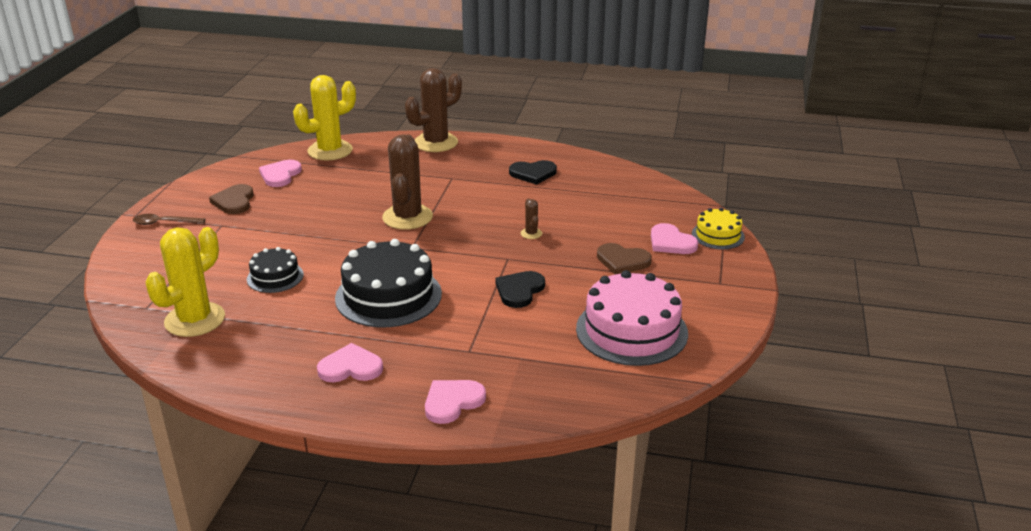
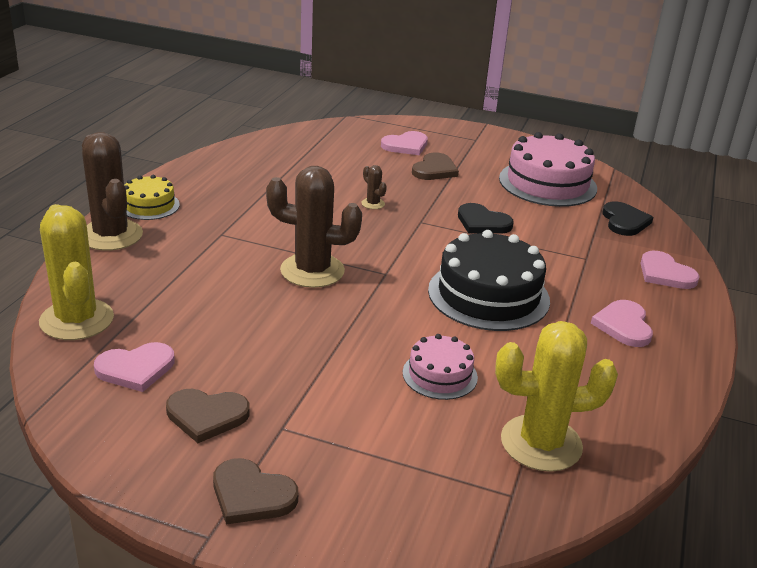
camera: 85 degrees left, 0 degrees up
brown spoon [133,214,205,225] -> brown heart [213,458,298,524]
yellow cactus [145,227,225,337] -> yellow cactus turned 45 degrees counterclockwise [495,321,618,472]
black cake [247,247,304,293] -> pink cake [403,334,478,400]
pink heart [259,160,302,187] -> pink heart turned 45 degrees counterclockwise [94,342,175,392]
black heart [509,160,557,185] -> black heart moved to [603,201,653,236]
brown cactus [521,199,542,239] -> brown cactus turned 60 degrees clockwise [361,165,387,209]
yellow cake [692,208,745,249] -> yellow cake moved to [125,175,180,220]

